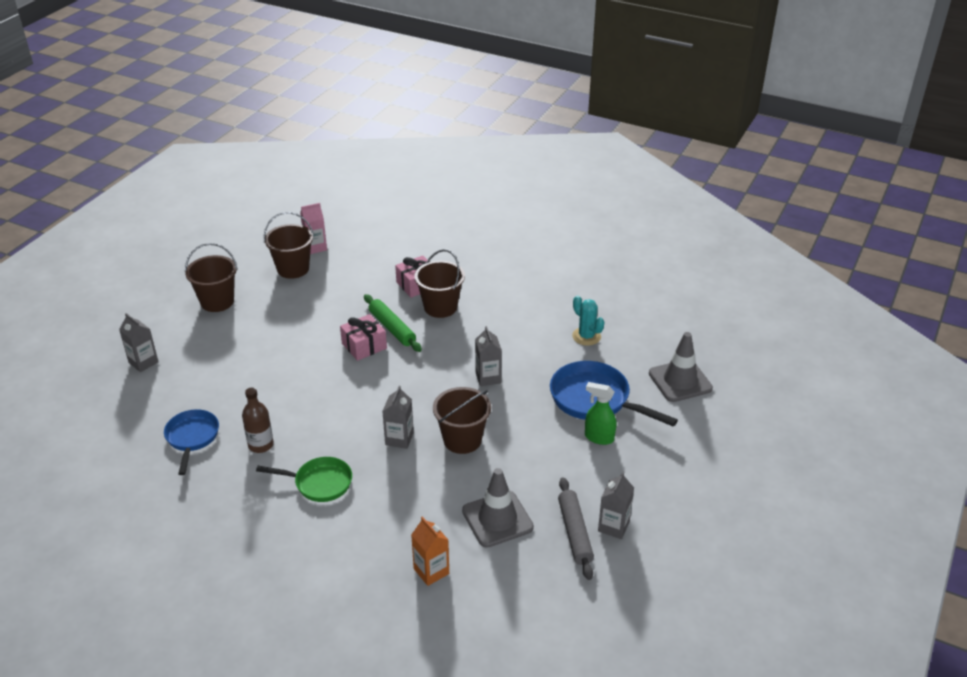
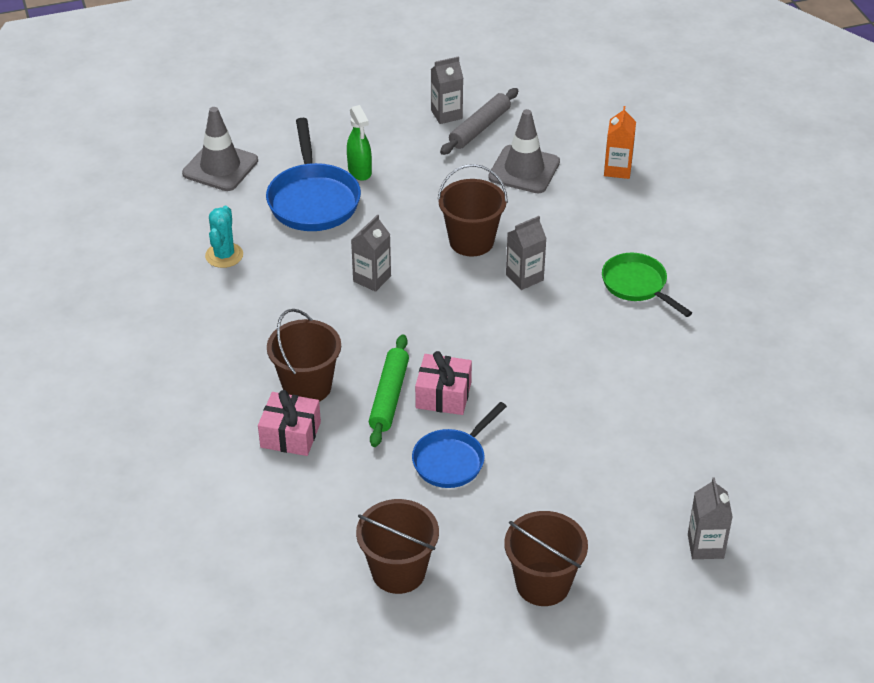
camera: 135 degrees left, 5 degrees up
blue pan [164,409,219,475] -> blue pan moved to [412,402,507,488]
brown bottle [242,387,274,453] -> none
pink carton [300,203,327,254] -> none

